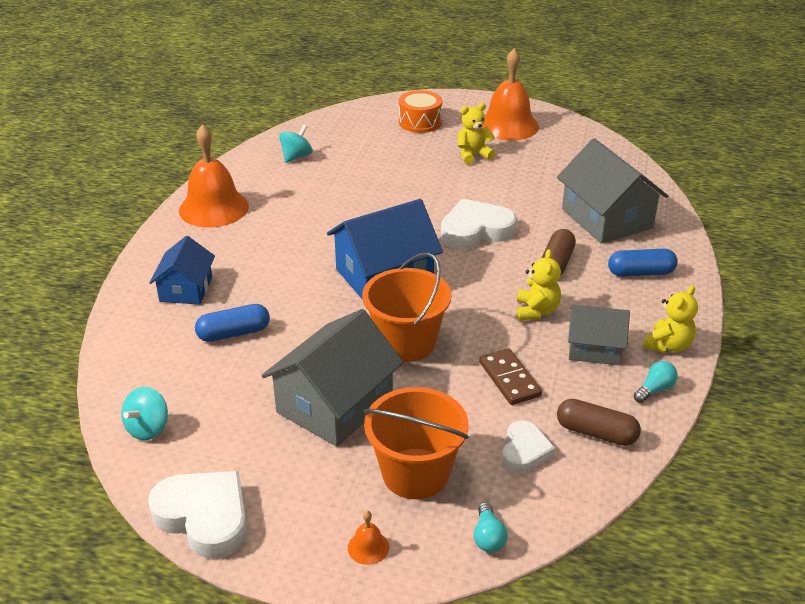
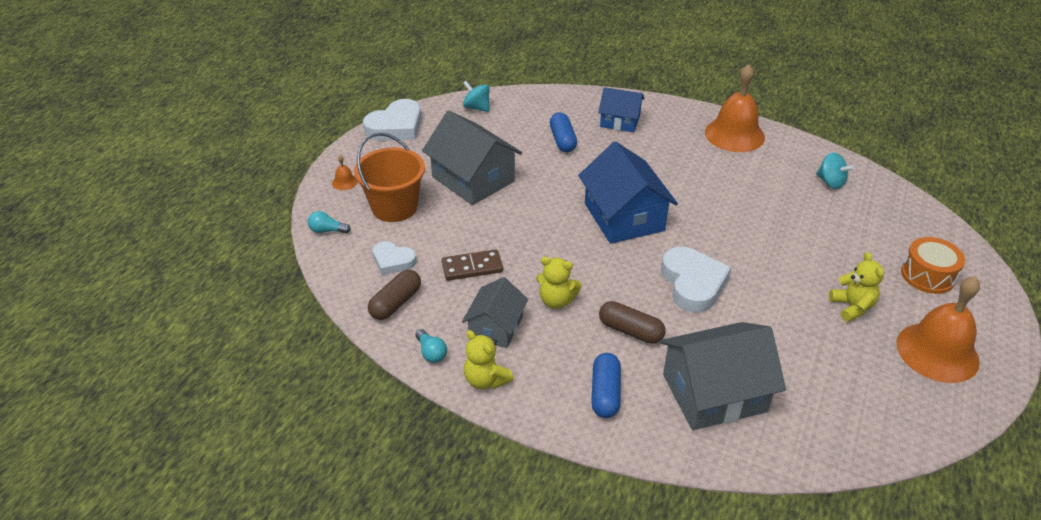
camera: 100 degrees right, 5 degrees up
orange bucket [362,253,452,362] -> none

